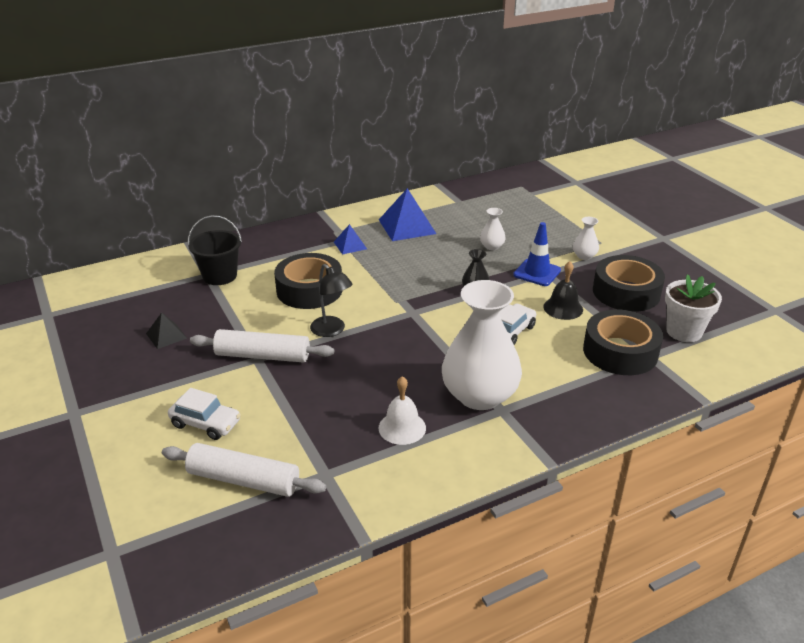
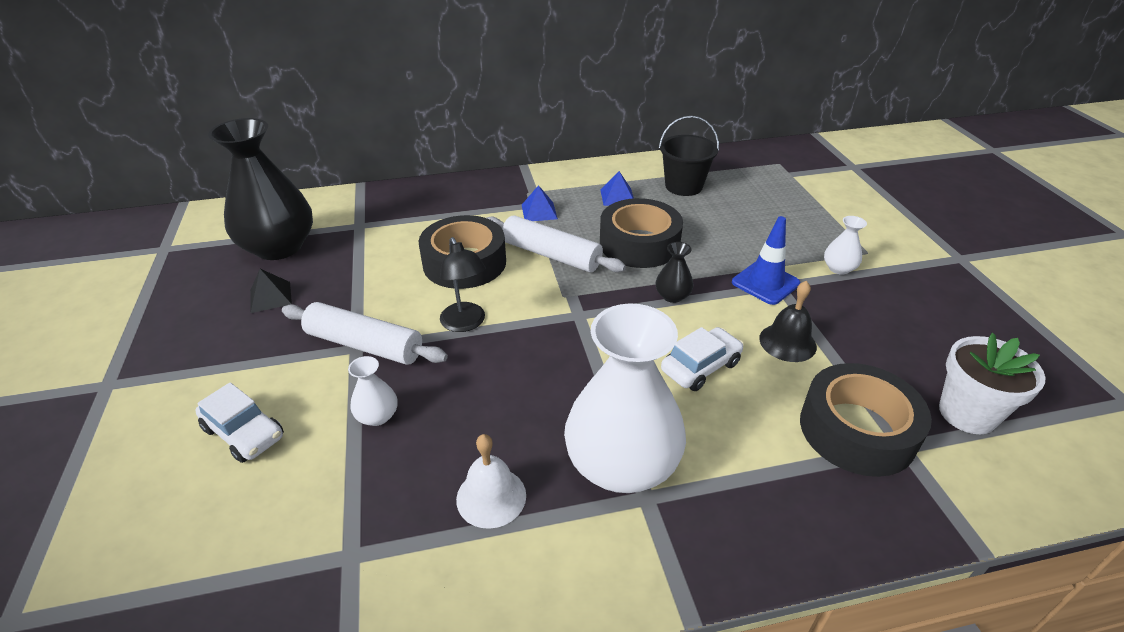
camera: 15 degrees right, 5 degrees up
white rolling pin [162,443,326,497] -> white rolling pin moved to [486,215,626,272]
black bucket [188,215,242,285] -> black bucket moved to [659,116,719,196]
blue pyramid [379,188,436,241] -> blue pyramid [600,171,634,206], size x0.55
white vase [480,208,506,250] -> white vase moved to [348,356,397,426]
black tape [593,255,665,312] -> black tape moved to [600,198,683,268]
none -> black vase [208,118,313,260]

